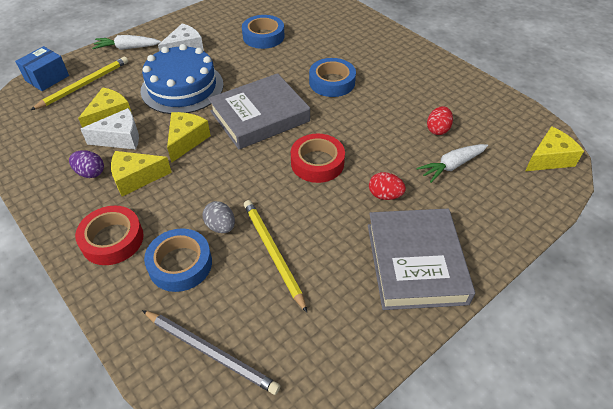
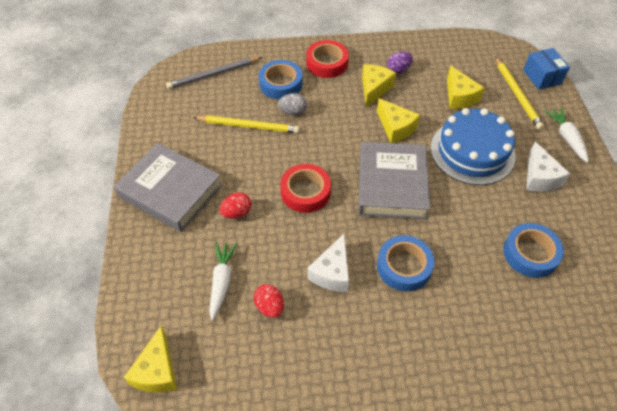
camera: 125 degrees right, 5 degrees up
white cheese [81,108,139,150] -> white cheese moved to [307,234,349,292]
white carrot [92,35,161,50] -> white carrot turned 45 degrees counterclockwise [544,107,589,163]

